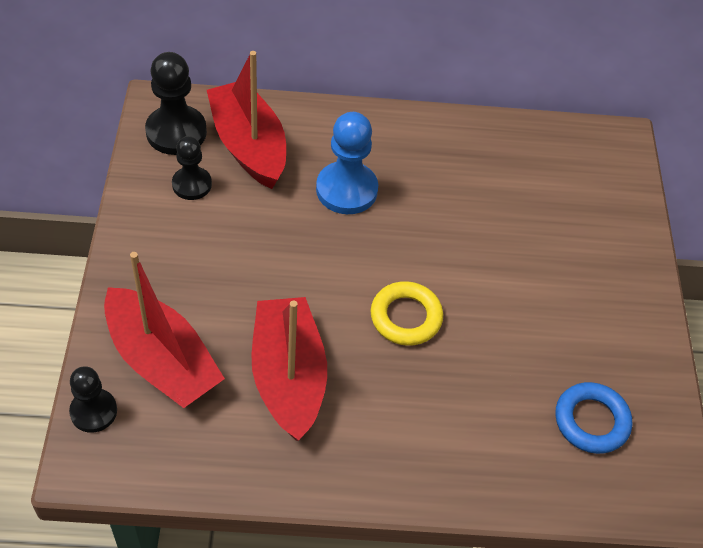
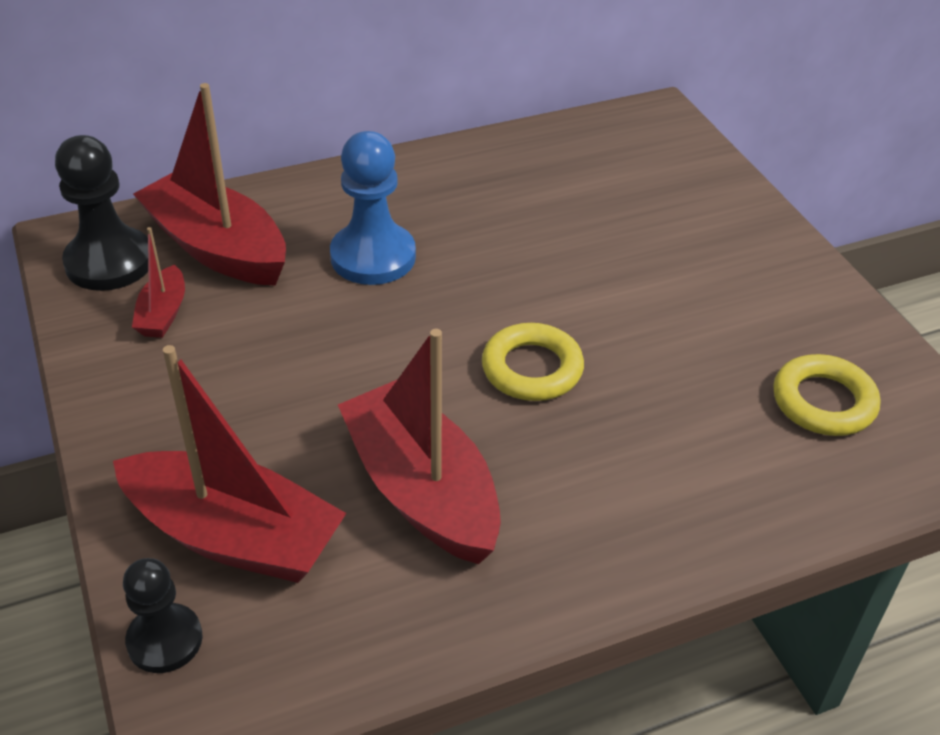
camera: 20 degrees left, 10 degrees down
black pawn [172,136,212,200] -> red boat [132,227,185,338]
blue ring [555,382,632,454] -> yellow ring [773,354,880,436]

